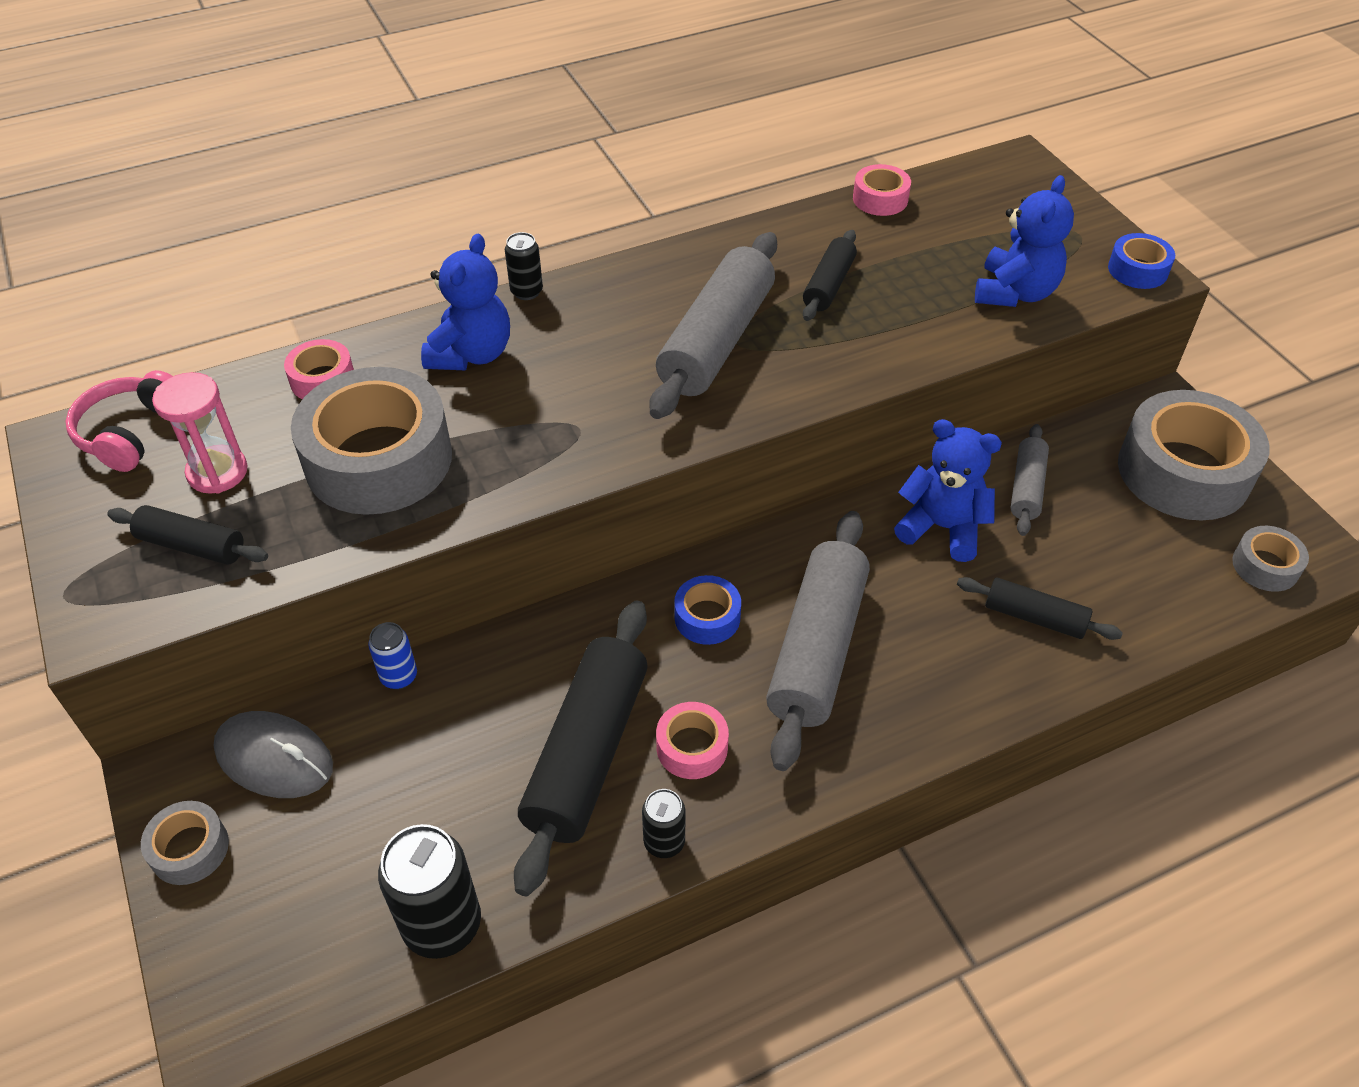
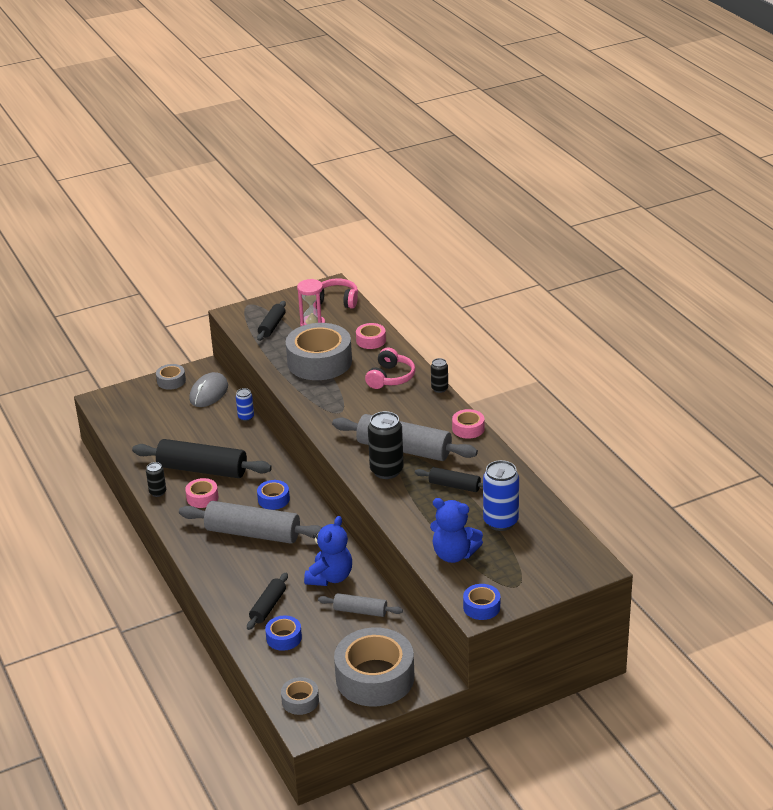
camera: 90 degrees right, 15 degrees down
black can [378,824,481,959] -> black can moved to [368,411,404,479]
blue teddy bear [421,233,510,370] -> pink headphones [365,348,415,389]
pink tape [853,164,911,216] -> pink tape moved to [452,409,485,439]
none -> blue tape [265,616,302,651]
none -> blue can [483,460,519,531]

